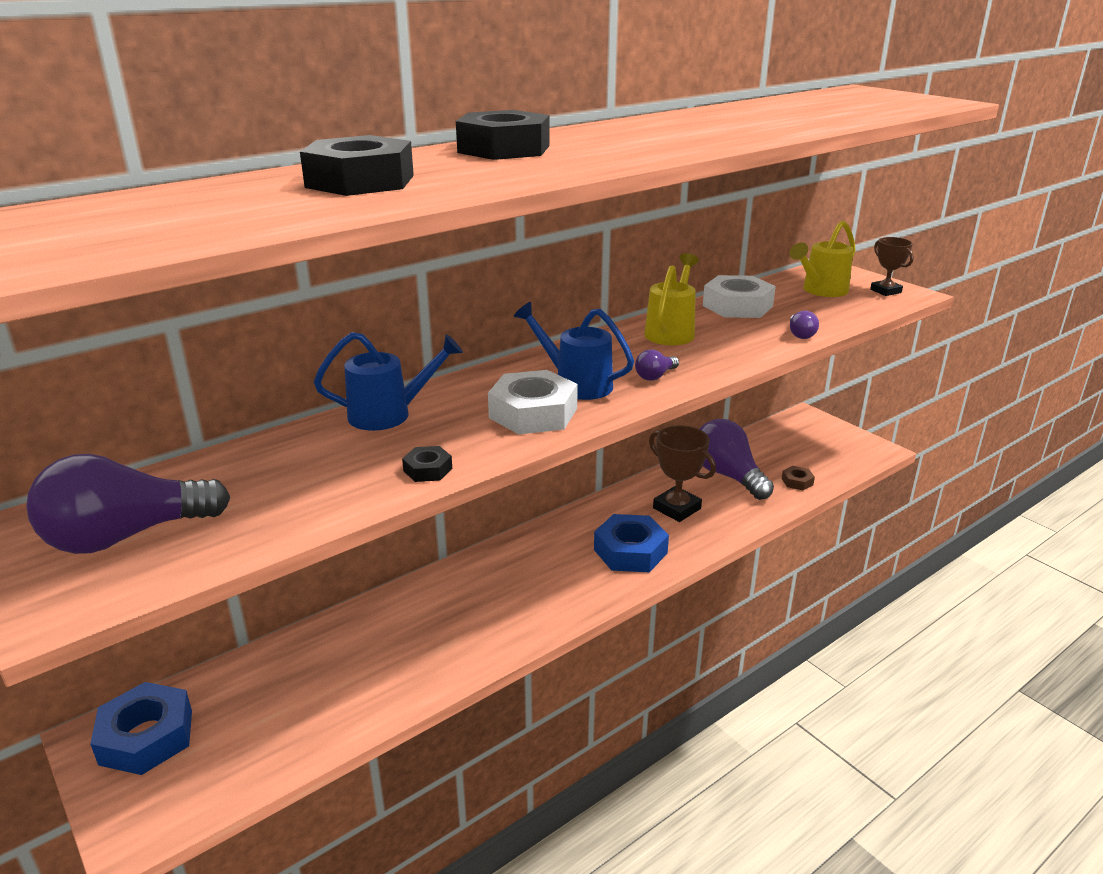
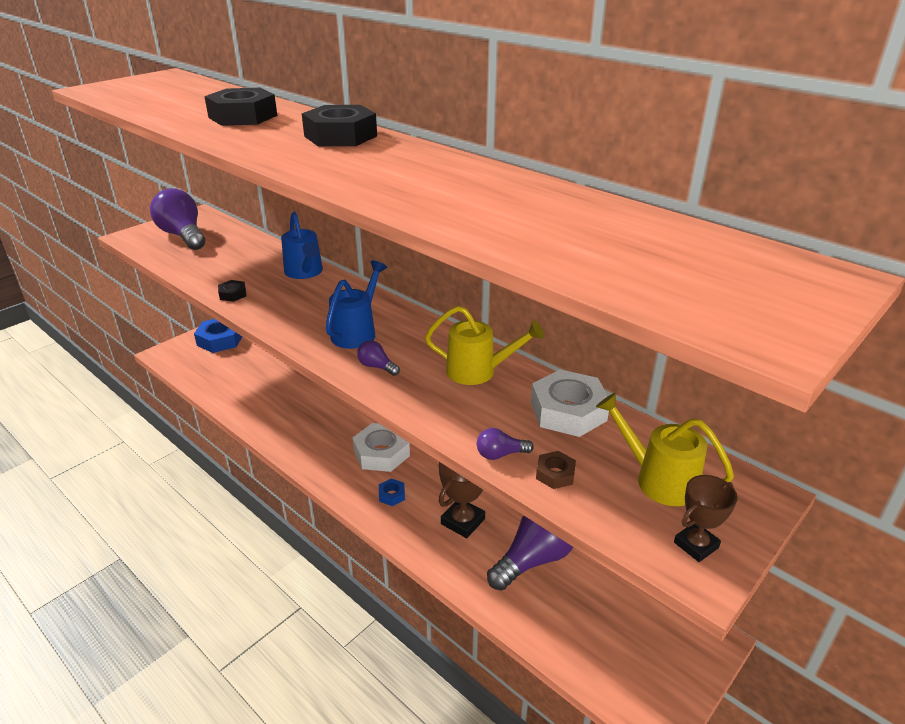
camera: 80 degrees right, 5 degrees up
white nut [488,370,578,434] -> white nut moved to [353,423,410,472]
blue nut [594,514,669,572] -> blue nut [379,478,405,506], size x0.48
brown nut [782,466,815,490] -> brown nut moved to [536,451,576,489]

